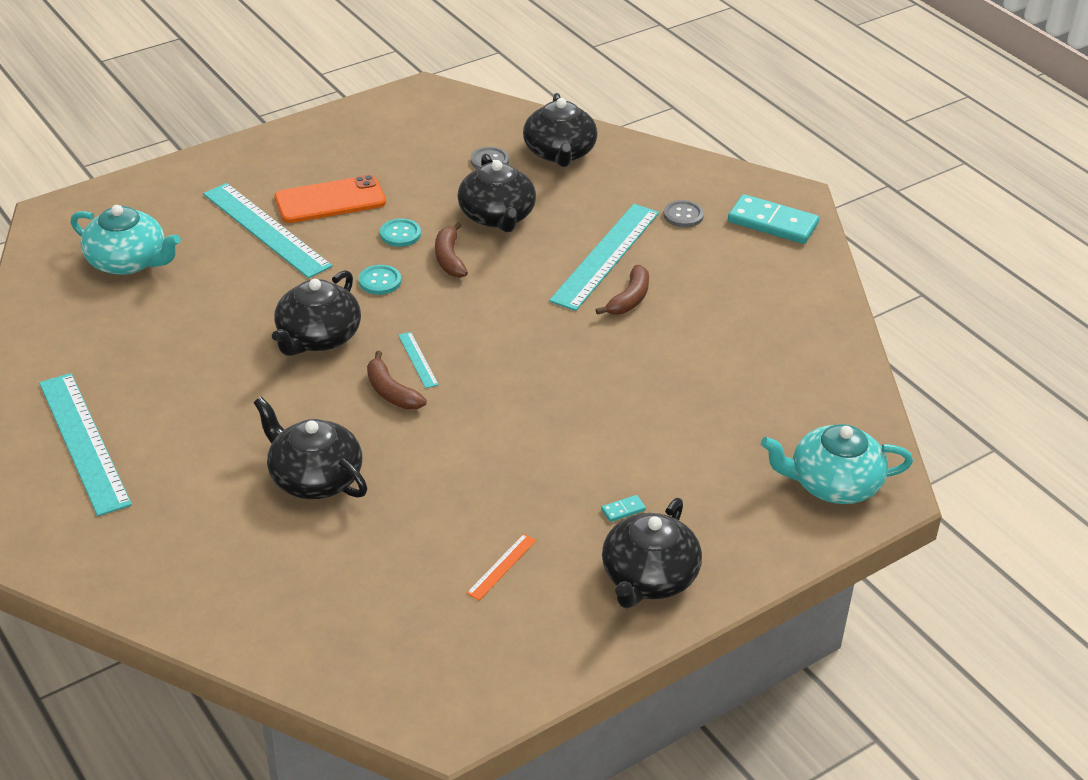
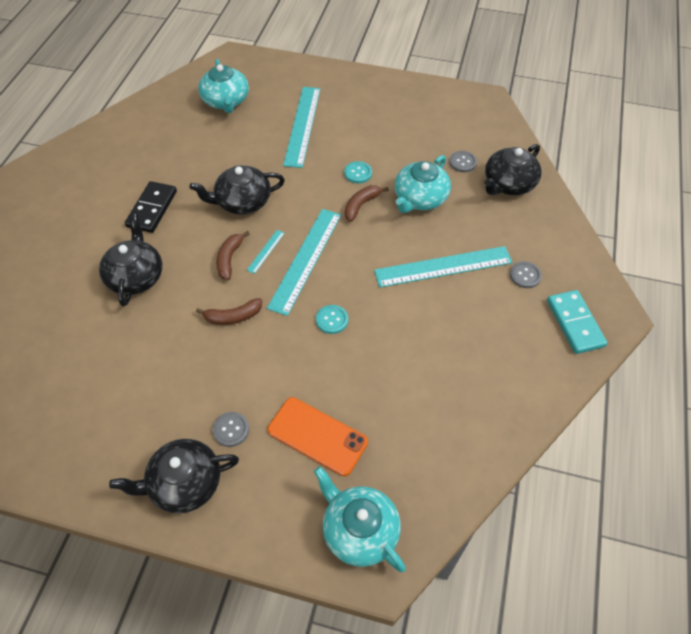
camera: 50 degrees right, 15 degrees up
turquoise ruler [39,373,132,516] -> turquoise ruler moved to [267,209,341,316]
orange phone [274,175,386,223] -> orange phone moved to [268,397,368,476]
turquoise button [359,265,401,295] -> turquoise button moved to [316,305,348,334]
black teapot [457,153,536,232] -> turquoise teapot [395,155,451,213]
orange ruler [466,534,536,600] -> none
brown banana [596,265,649,315] -> brown banana moved to [196,298,262,325]
turquoise domino [601,495,646,522] -> grey button [213,412,249,447]
none -> black domino [125,181,177,233]

